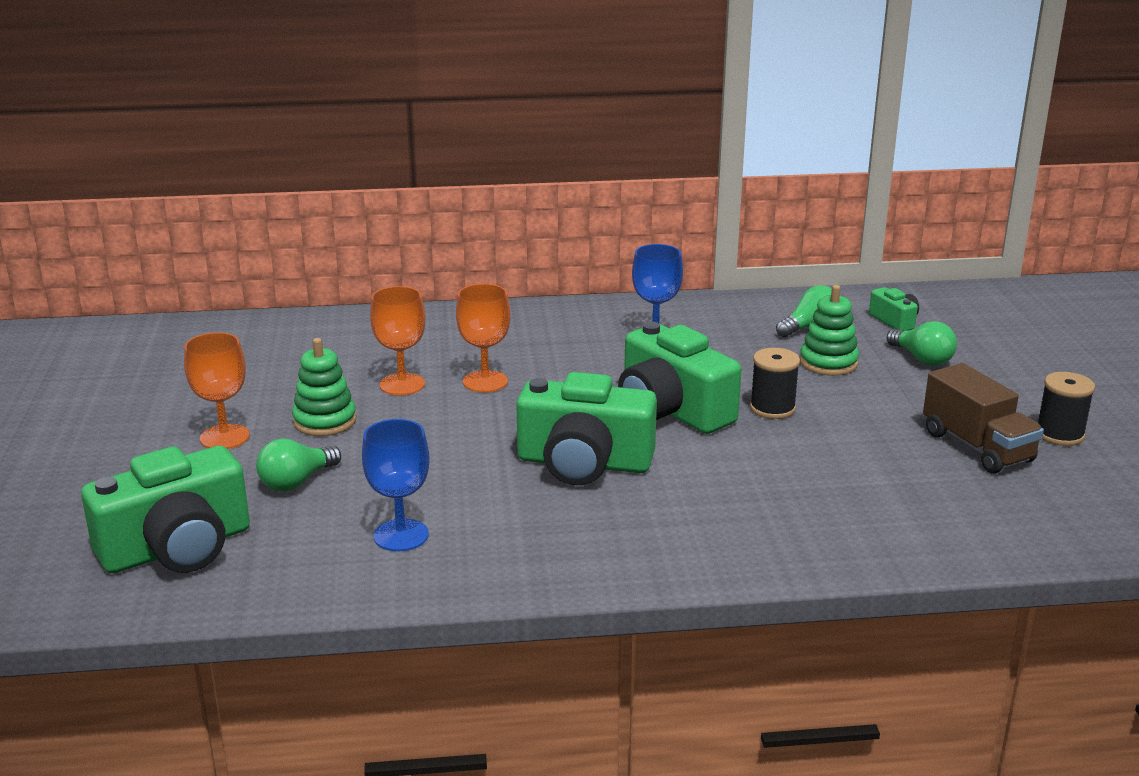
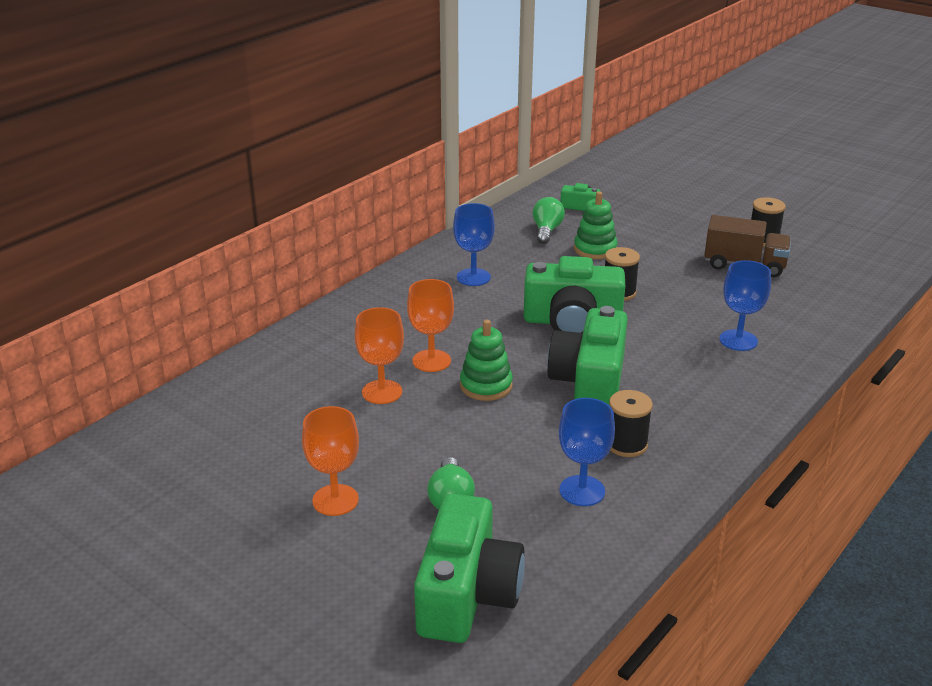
camera: 45 degrees left, 5 degrees up
green stacking toy [292,338,357,436] -> green stacking toy moved to [460,320,513,401]
green camera [516,372,657,485] -> green camera turned 135 degrees clockwise [547,306,628,406]
green light bulb [887,321,957,366] -> none
none -> black spool [609,390,653,457]
none -> blue goblet [719,260,771,351]

